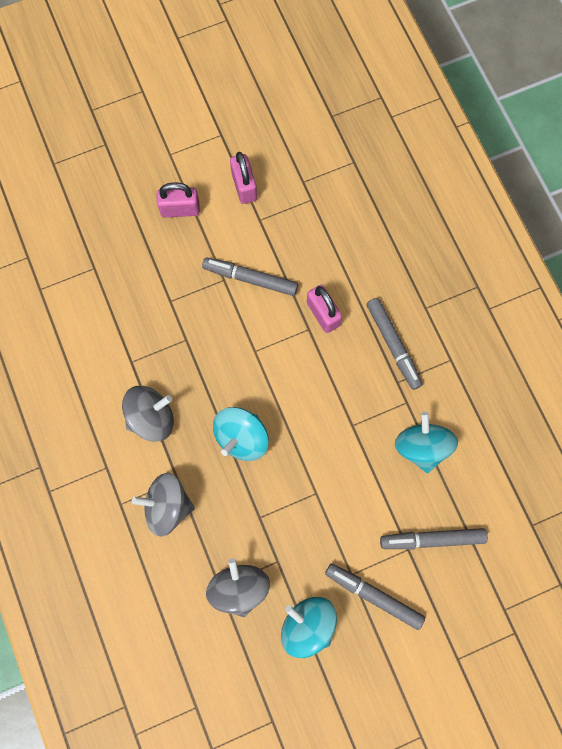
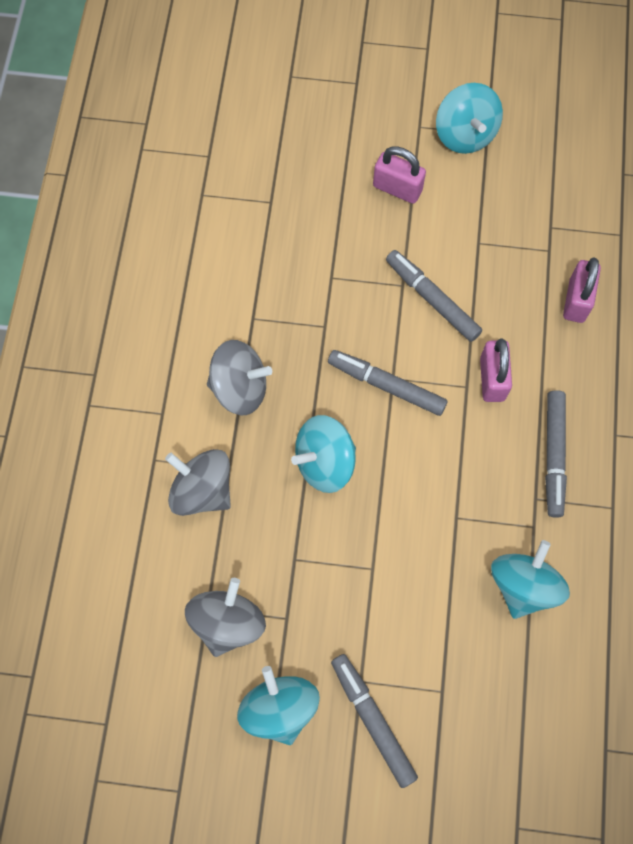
camera: 30 degrees right, 5 degrees down
pink padlock [230,152,257,204] -> pink padlock moved to [563,257,601,323]
grey marker [380,528,488,549] -> grey marker moved to [328,350,448,416]
none -> turquoise spinning top [436,83,503,154]

